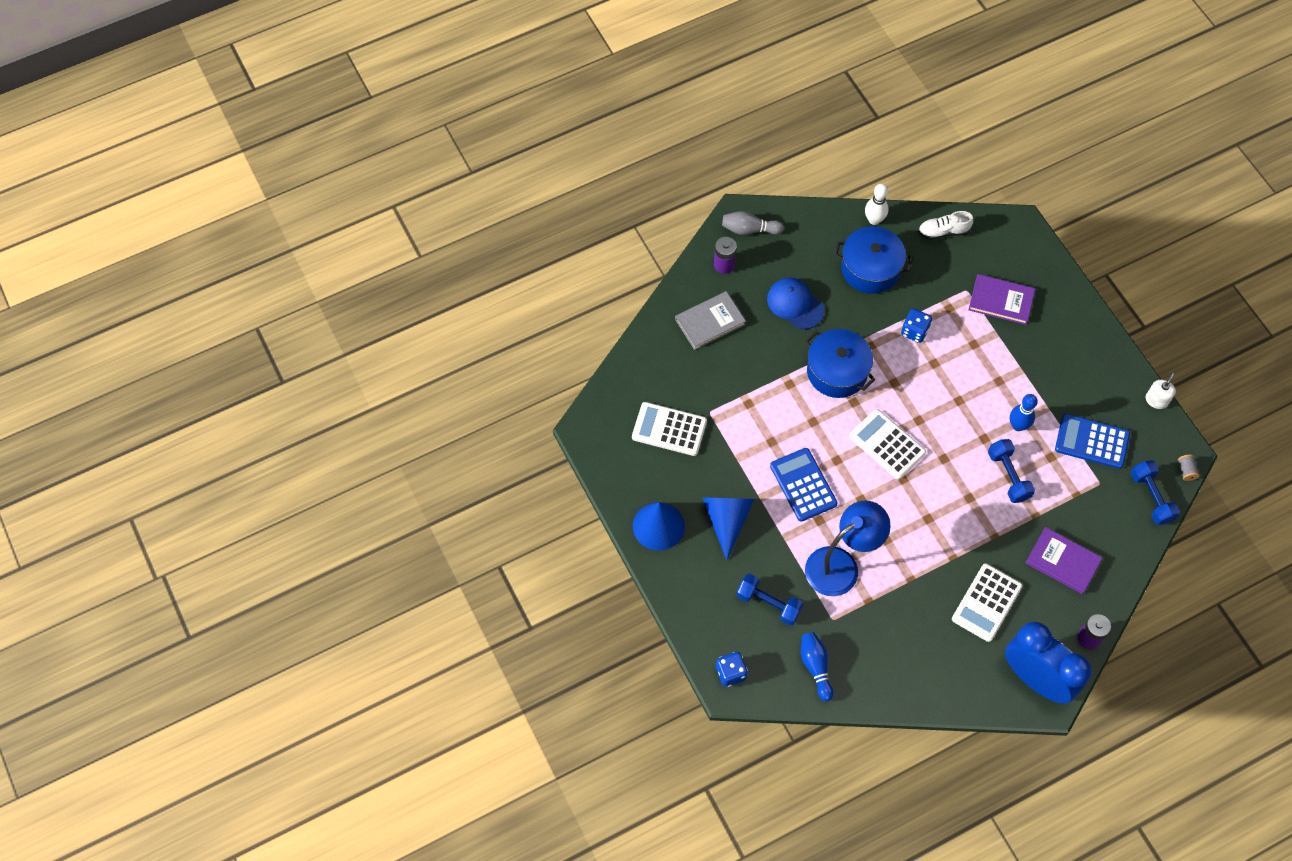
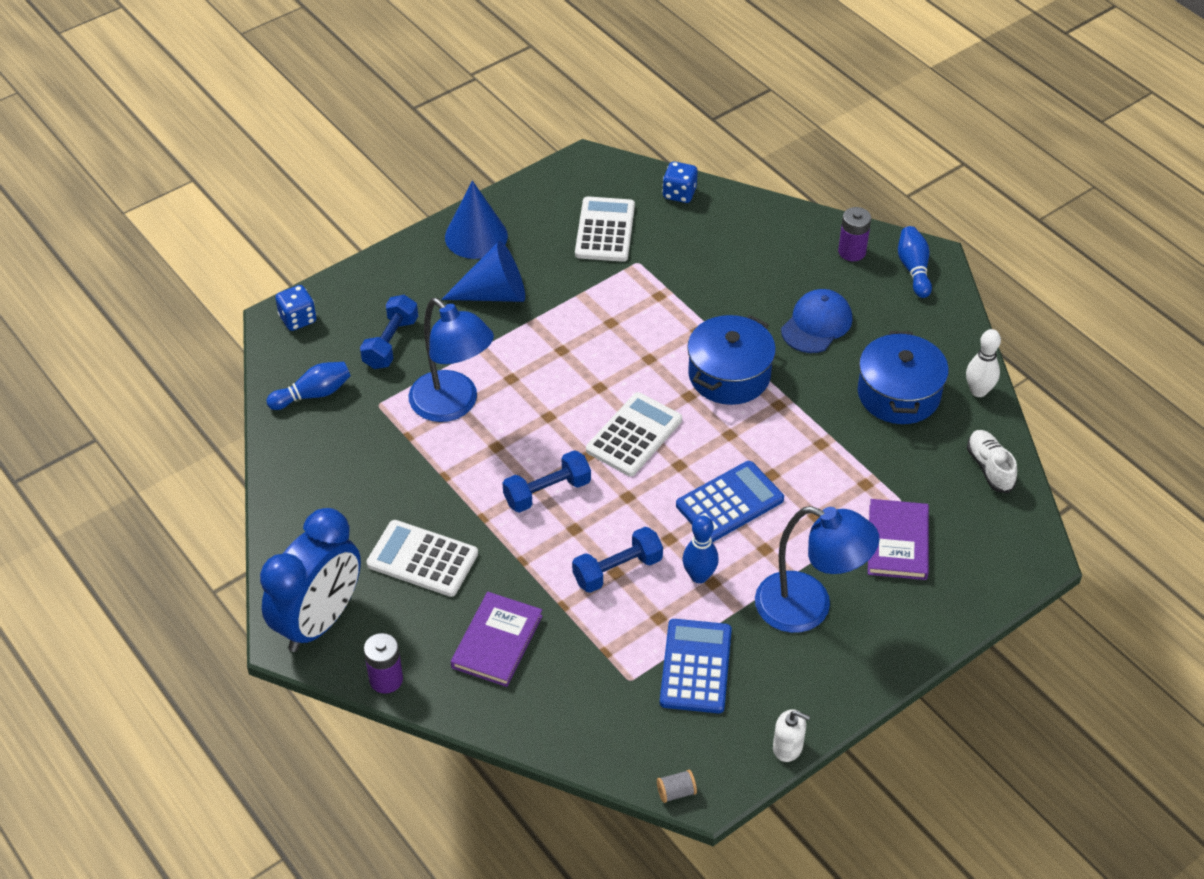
camera: 80 degrees right, 15 degrees down
grey book [675,291,746,350] -> none
grey bowling pin [722,211,784,235] -> blue bowling pin [898,226,932,298]
blue calculator [770,448,838,522] -> blue calculator moved to [676,461,784,542]
blue dice [901,309,932,343] -> blue dice moved to [662,162,698,203]
blue dumbbell [1131,460,1180,525] -> blue dumbbell moved to [503,450,591,513]
none -> blue lamp [755,506,879,633]

